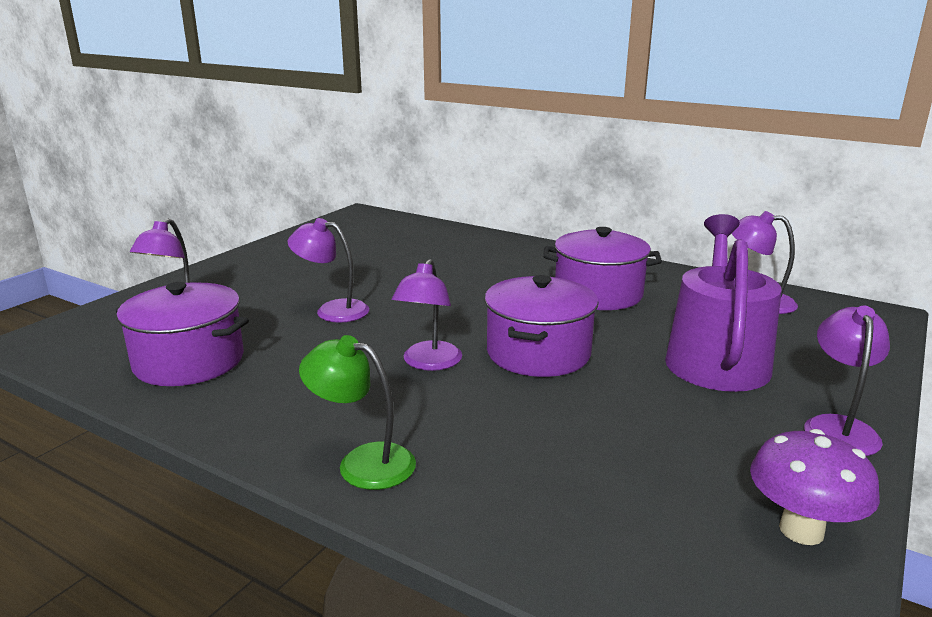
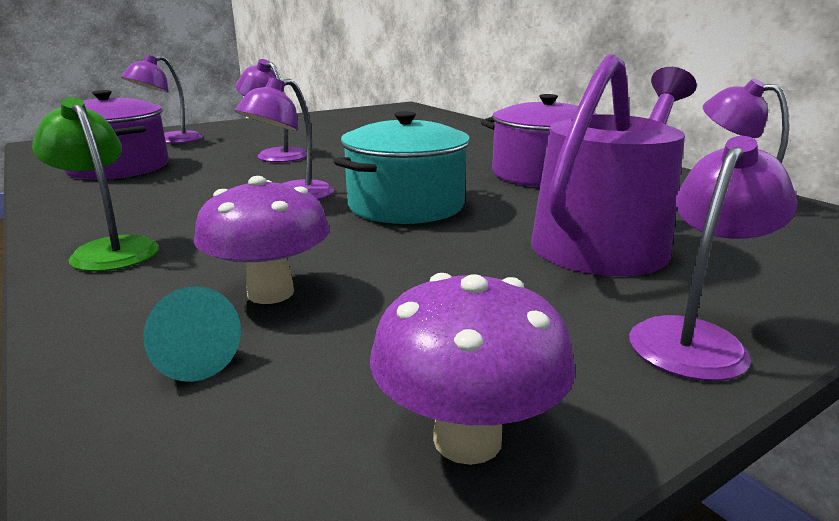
camera: 25 degrees right, 0 degrees up
purple pot [485,275,599,377] -> turquoise pot [334,111,470,224]
none -> turquoise cone [143,286,241,382]
none -> purple mushroom [194,176,330,304]

